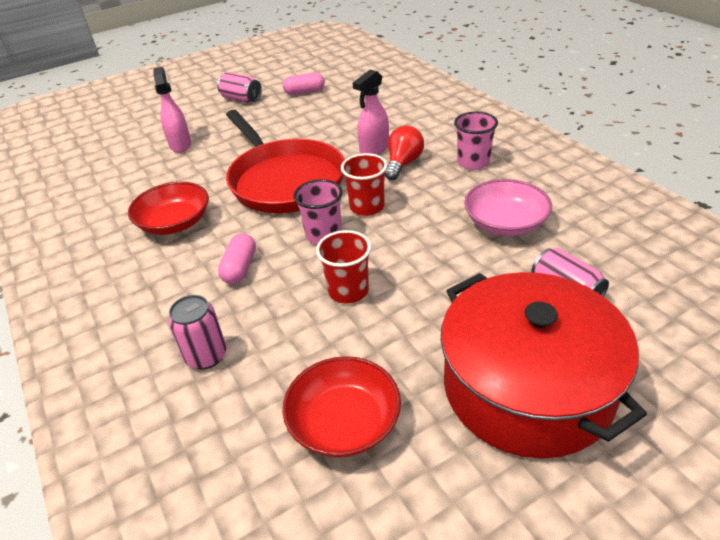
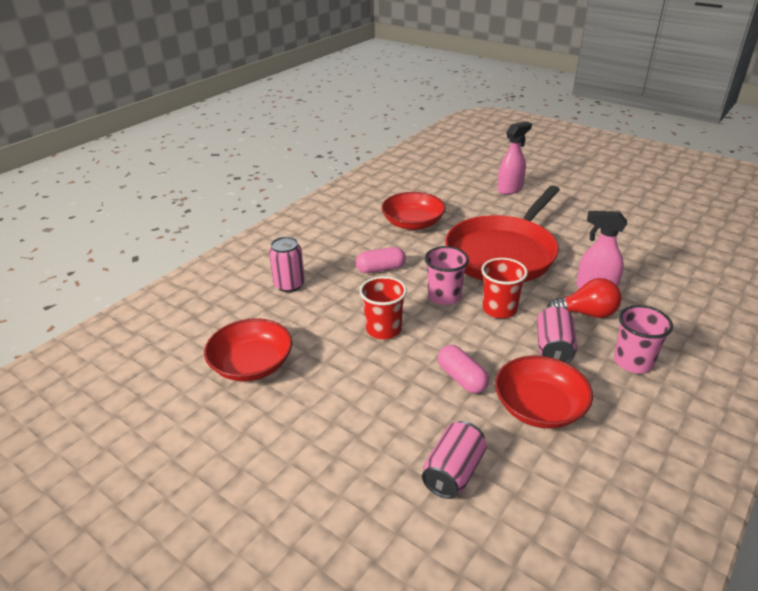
camera: 65 degrees right, 5 degrees down
pink can [217,72,262,103] -> pink can moved to [537,306,577,363]
pink capsule [283,72,325,95] -> pink capsule moved to [438,345,489,394]
red pot [441,272,647,459] -> none
pink bowl [464,179,552,236] -> red bowl [495,356,593,428]

